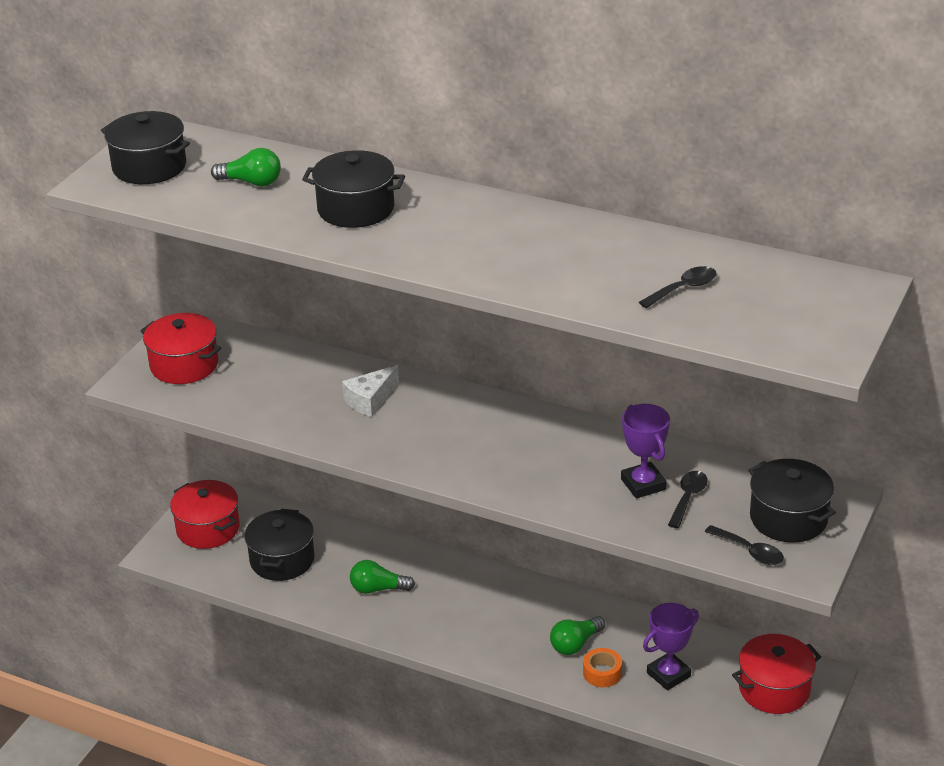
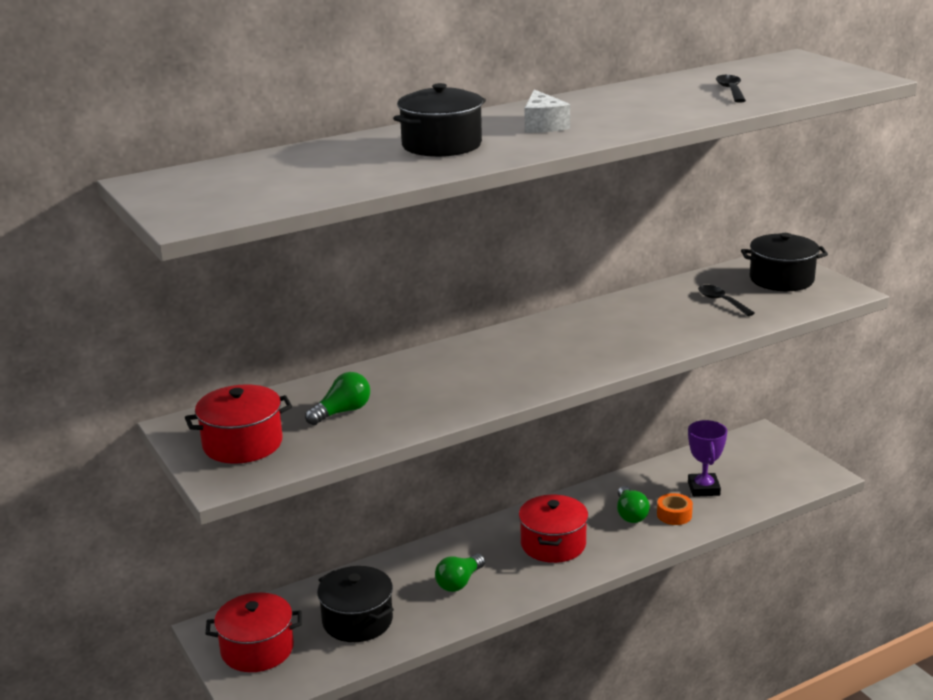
camera: 55 degrees left, 10 degrees down
black pot [101,111,190,184] -> none
green light bulb [211,148,281,187] -> green light bulb moved to [305,372,370,425]
white cheese [342,365,399,417] -> white cheese moved to [525,89,570,133]
purple trophy [621,404,670,498] -> none
black spoon [705,525,784,565] -> none
red pot [732,634,821,714] -> red pot moved to [519,495,588,563]

